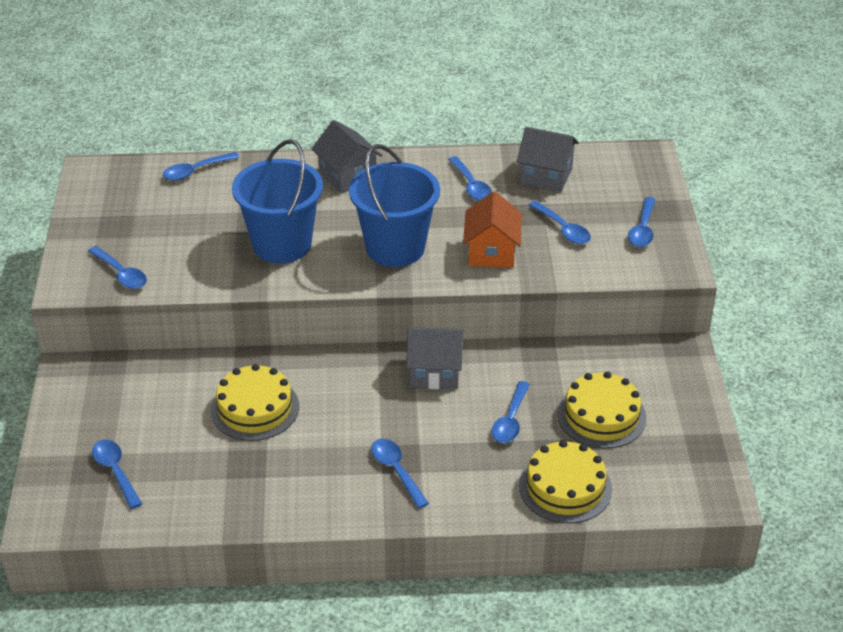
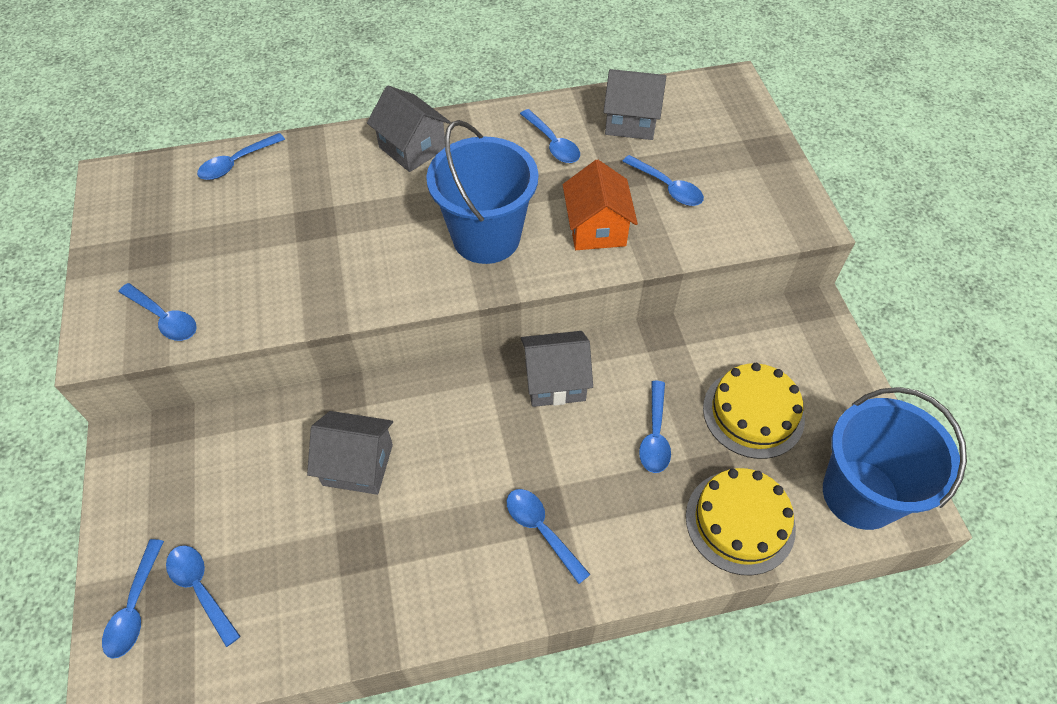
camera: 10 degrees left, 15 degrees up
yellow cake [211,364,299,441] -> grey house [307,411,393,495]
blue bucket [232,139,323,263] -> blue bucket moved to [823,387,967,530]
blue spoon [628,197,655,247] -> blue spoon moved to [102,539,164,659]

